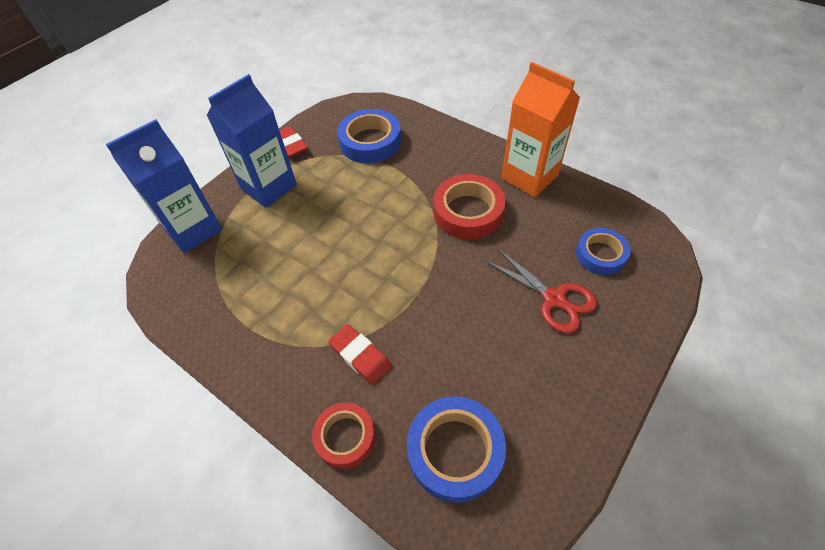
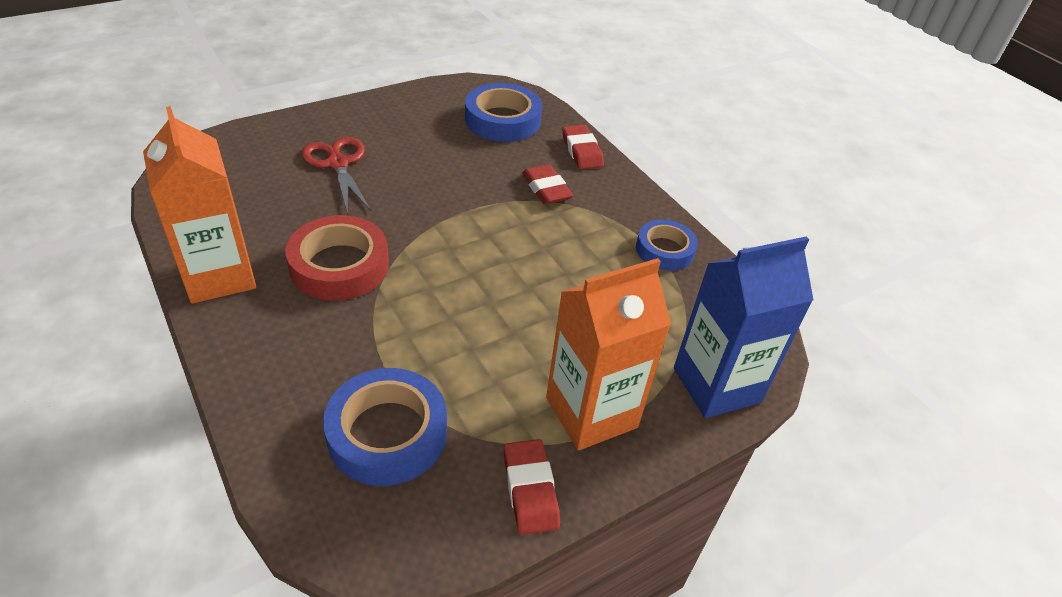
camera: 165 degrees left, 10 degrees down
blue carton [207,74,297,208] -> orange carton [546,258,671,450]
red tape [312,402,375,468] -> red eraser [562,125,604,169]
blue tape [576,228,631,275] -> blue tape moved to [636,220,698,271]

